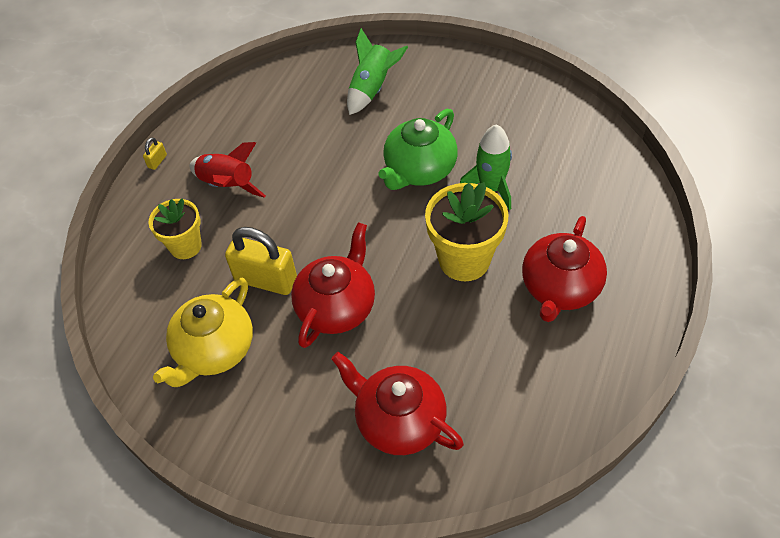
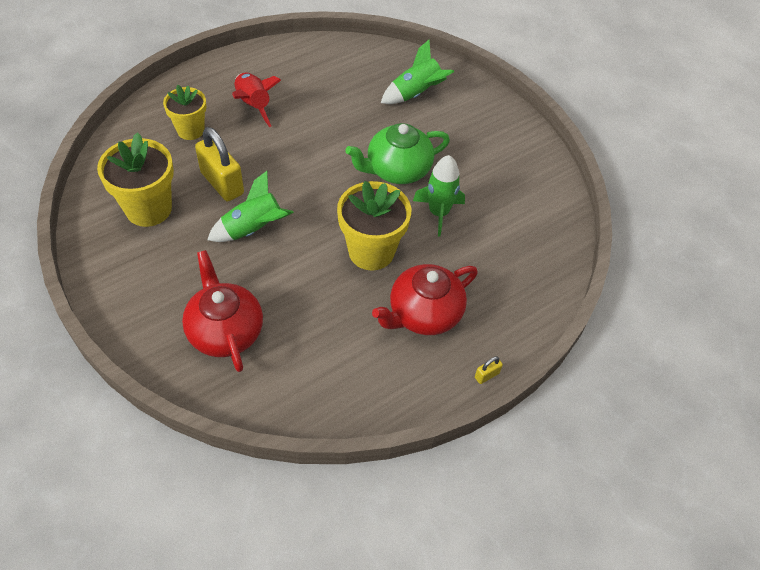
camera: 25 degrees right, 0 degrees up
yellow padlock [143,137,167,170] -> yellow padlock moved to [475,356,503,384]
yellow teapot [153,278,253,387] -> yellow flower pot [97,132,174,227]
red teapot [291,222,375,348] -> green rocket [207,171,294,242]

